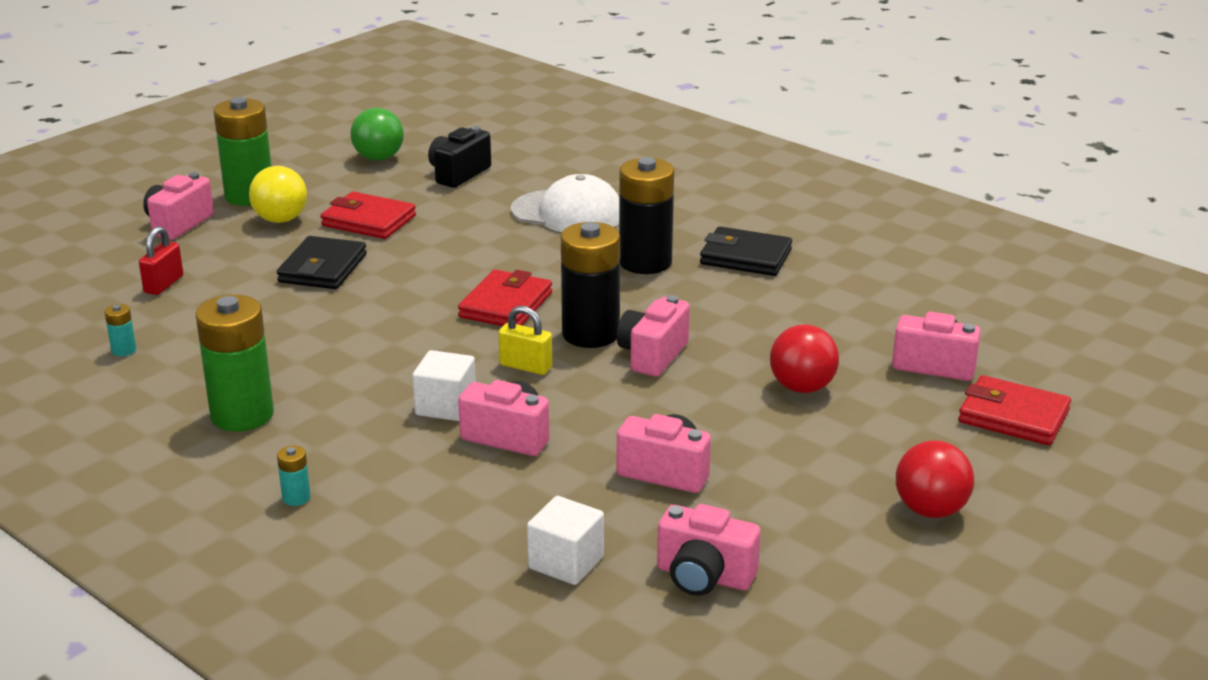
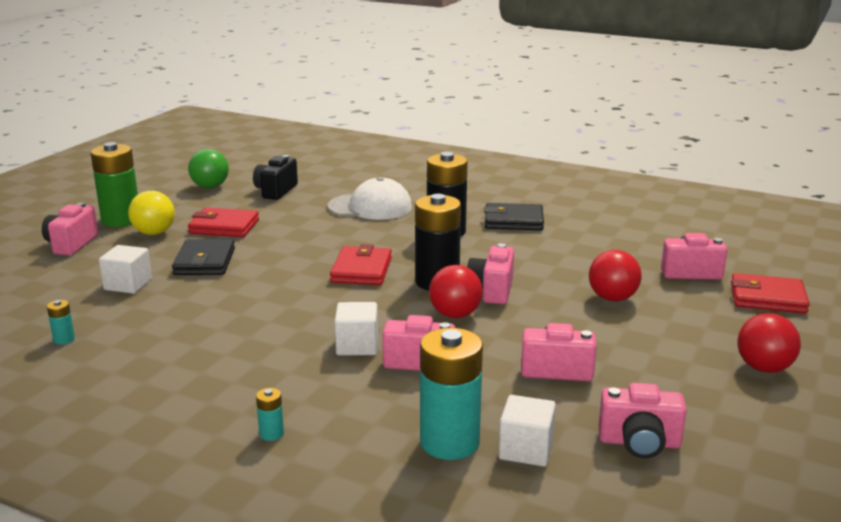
camera: 15 degrees left, 5 degrees down
red padlock [139,226,183,295] -> none
green battery [195,295,274,431] -> none
yellow padlock [498,306,552,375] -> none
none -> white cube [99,245,152,294]
none -> turquoise battery [420,328,483,460]
none -> red ball [429,265,483,318]

